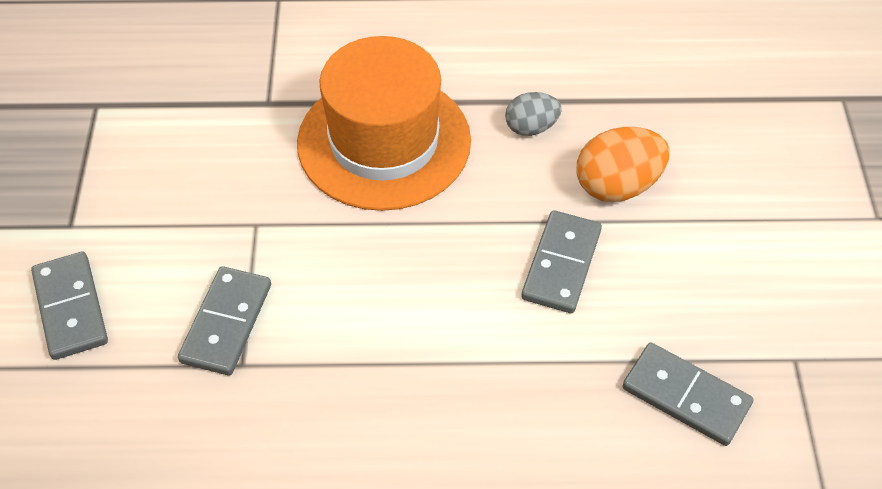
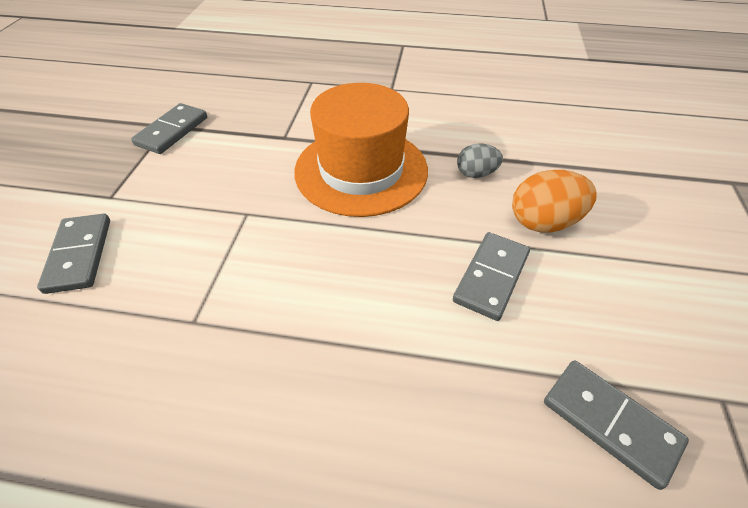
camera: 10 degrees right, 5 degrees down
grey domino [178,266,271,376] -> grey domino moved to [131,103,207,154]

